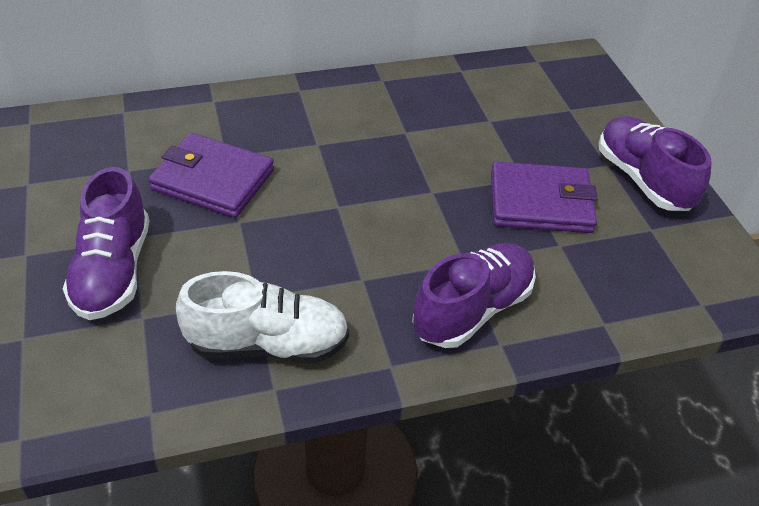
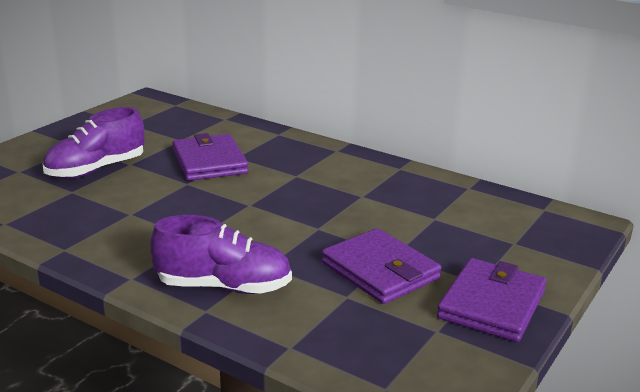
camera: 50 degrees right, 20 degrees down
white shoe [176,271,349,363] -> none
purple shoe [599,116,712,211] -> purple wallet [437,258,547,342]

